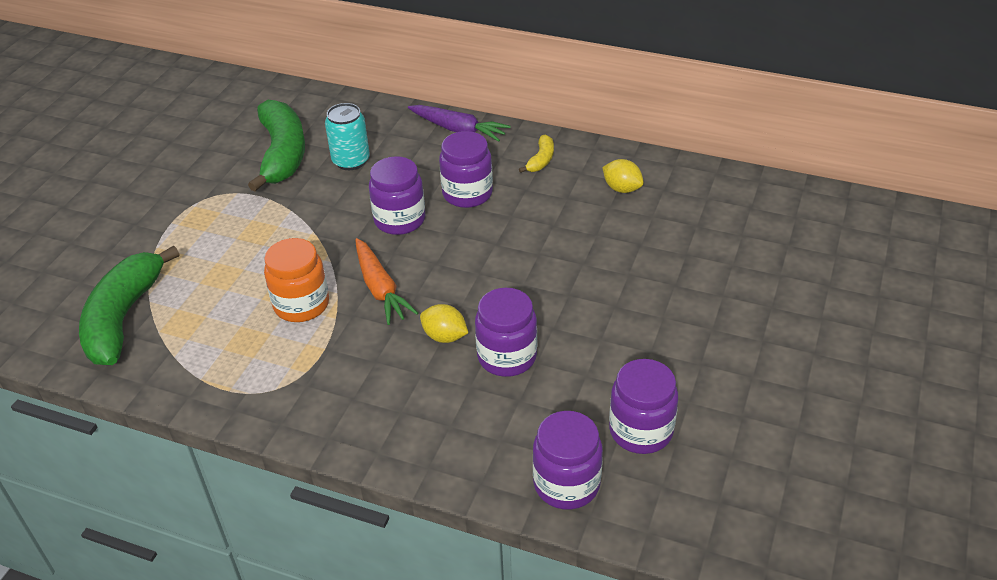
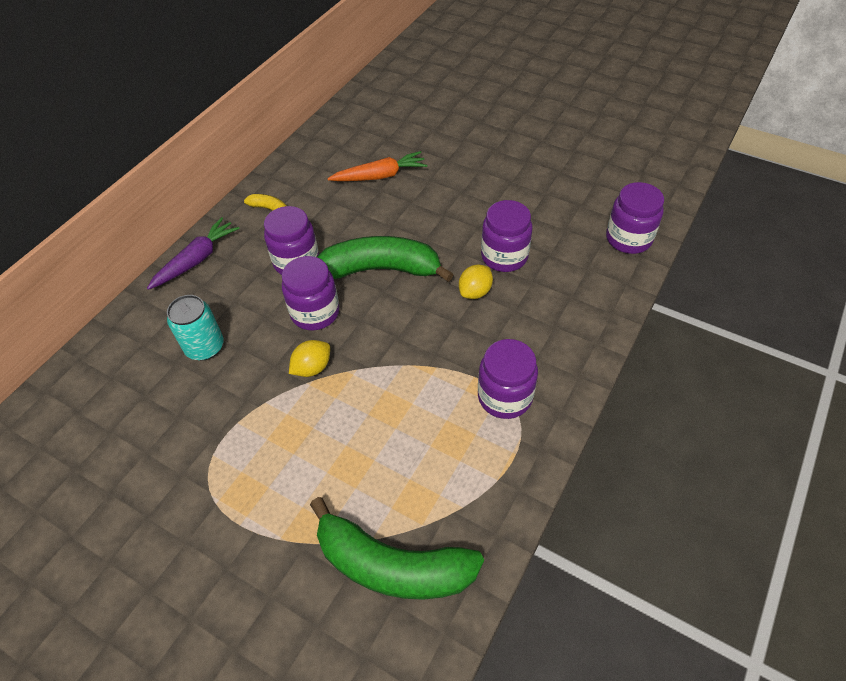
camera: 80 degrees left, 10 degrees up
green banana [248,100,305,192] -> green banana moved to [317,236,454,282]
orange jar [264,238,329,322] -> none
orange carrot [355,238,418,325] -> orange carrot moved to [327,151,427,181]
yellow lemon [602,159,644,193] -> yellow lemon moved to [289,340,330,377]
purple jar [609,359,678,454] -> purple jar moved to [478,339,538,419]

